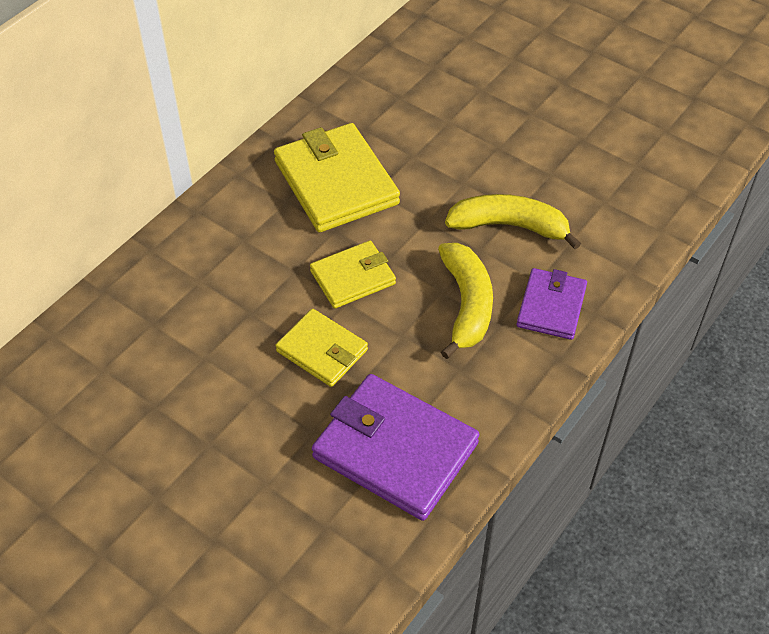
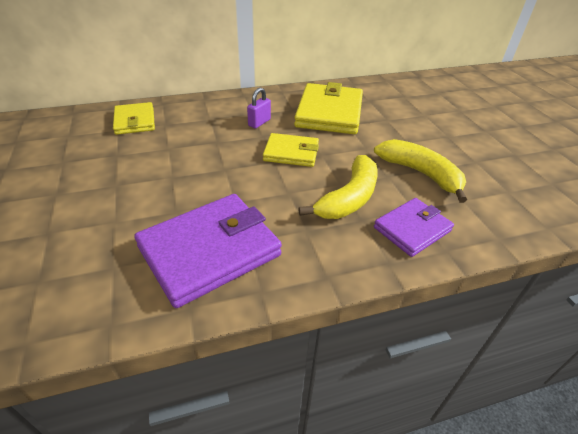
camera: 35 degrees right, 10 degrees down
yellow wallet [275,309,368,387] -> yellow wallet moved to [113,102,155,135]
purple wallet [312,374,480,521] -> purple wallet turned 75 degrees clockwise [134,194,282,308]
none -> purple padlock [247,88,271,128]

